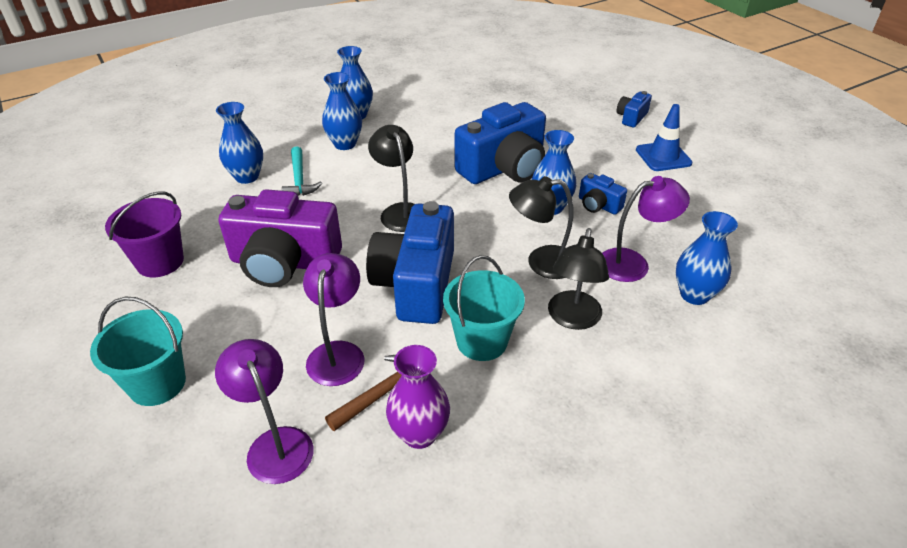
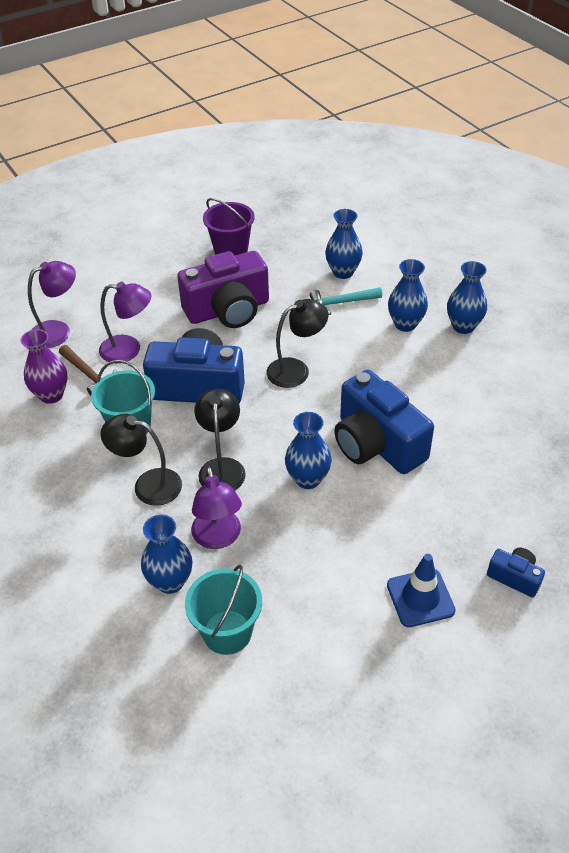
camera: 90 degrees right, 5 degrees up
turquoise bucket [90,297,186,406] -> turquoise bucket moved to [185,565,262,655]
purple camera [218,189,342,287] -> purple camera turned 120 degrees counterclockwise [177,251,269,328]
blue camera [579,173,627,215] -> none

